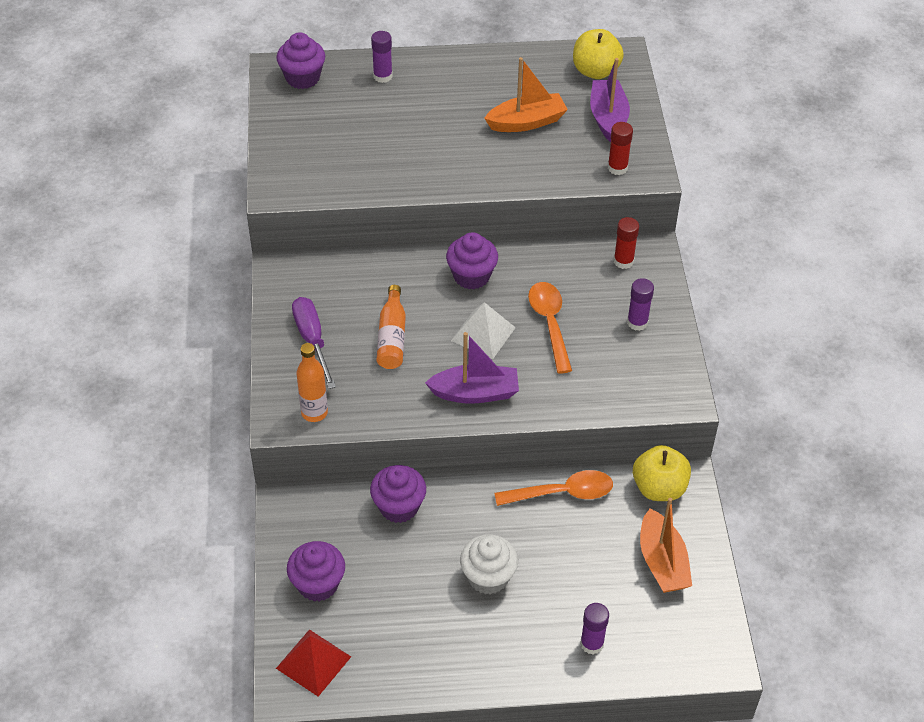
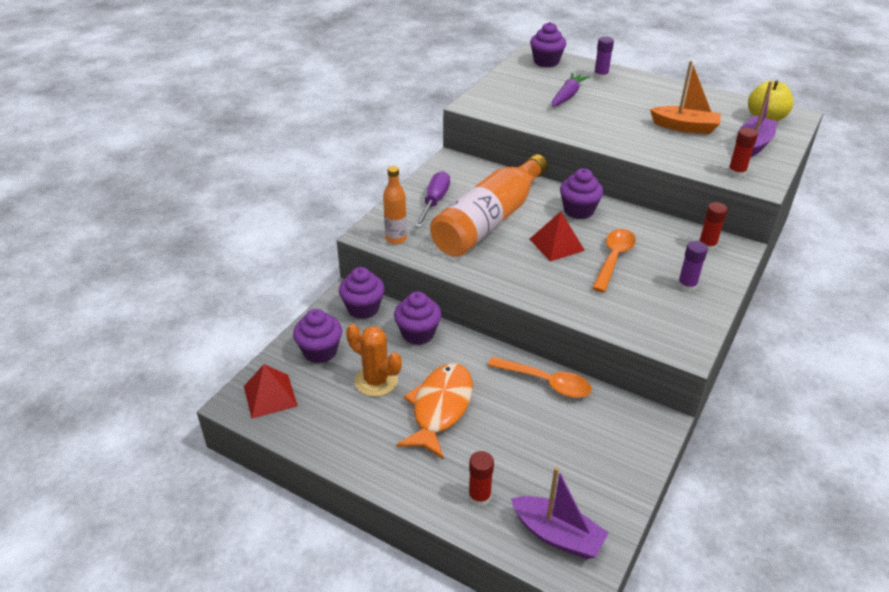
camera: 35 degrees right, 10 degrees down
orange bottle [377,285,406,369] -> orange bottle [430,154,548,257], size x2.11
purple boat [425,332,519,404] -> purple boat moved to [511,467,609,559]
white pyramid [451,302,516,359] -> red pyramid [529,211,585,261]
white cupcake [460,534,518,595] -> orange fish [396,363,473,460]
purple glue stick [580,603,609,654] -> red glue stick [468,451,494,507]
yellow apple [633,445,691,501] -> none
orange boat [640,498,692,593] -> none
none -> purple cupcake [339,267,385,319]
none -> orange cactus [346,324,402,397]
none -> purple carrot [552,73,589,107]

